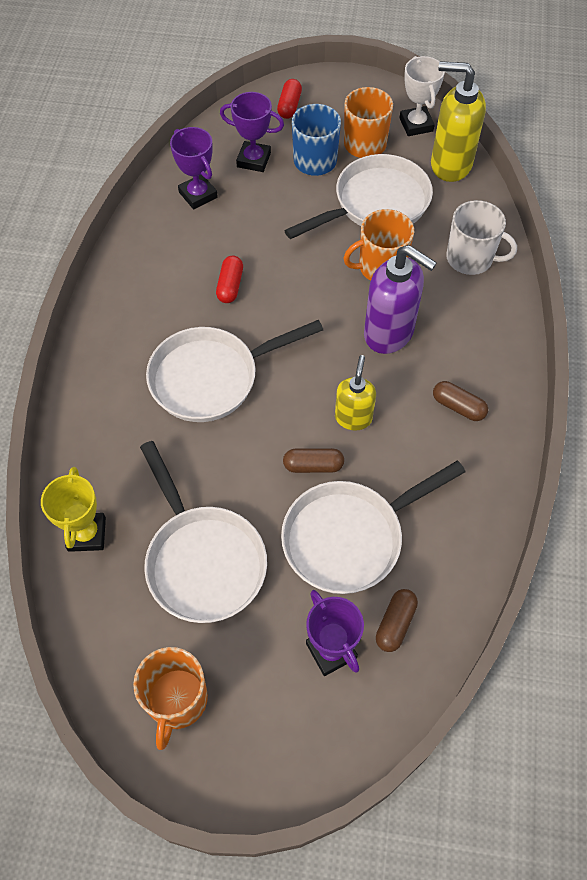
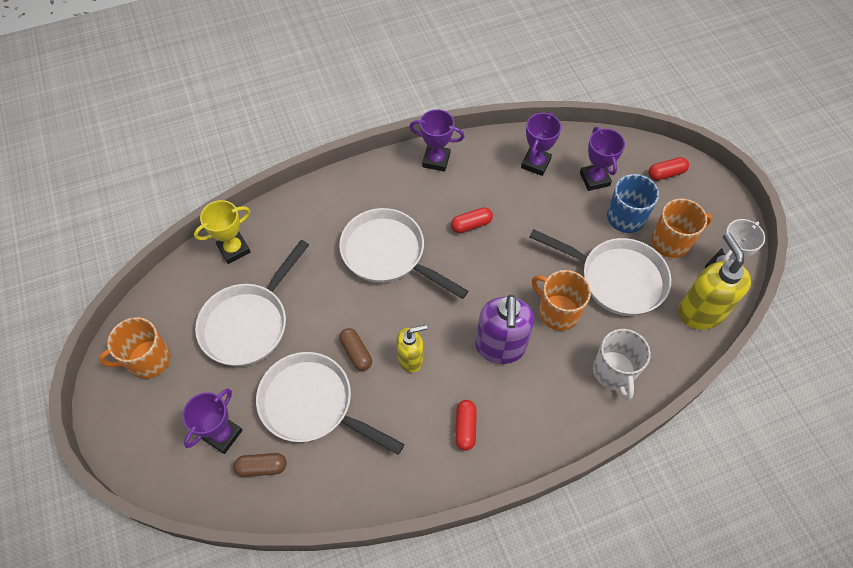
camera: 60 degrees right, 0 degrees up
brown capsule [433,381,488,421] -> red capsule [455,400,477,451]
none -> purple trophy [410,109,465,172]

